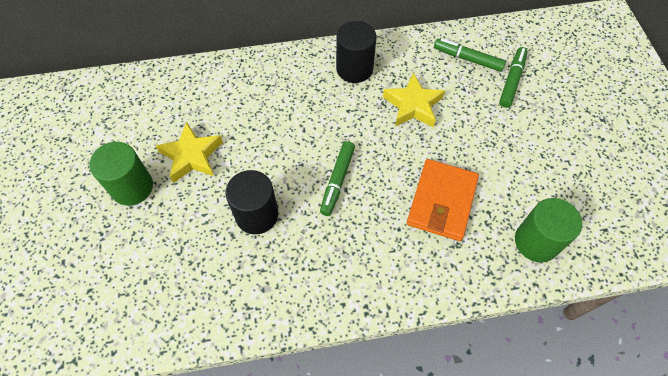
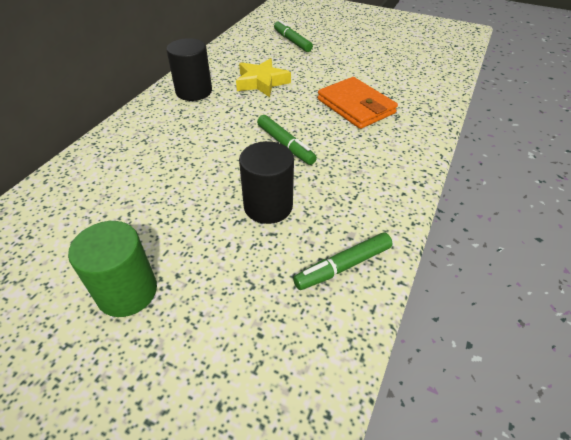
camera: 55 degrees left, 15 degrees down
yellow star [156,122,223,183] -> none
green marker [434,38,506,72] -> green marker moved to [293,232,392,290]
green cylinder [515,198,582,262] -> none

